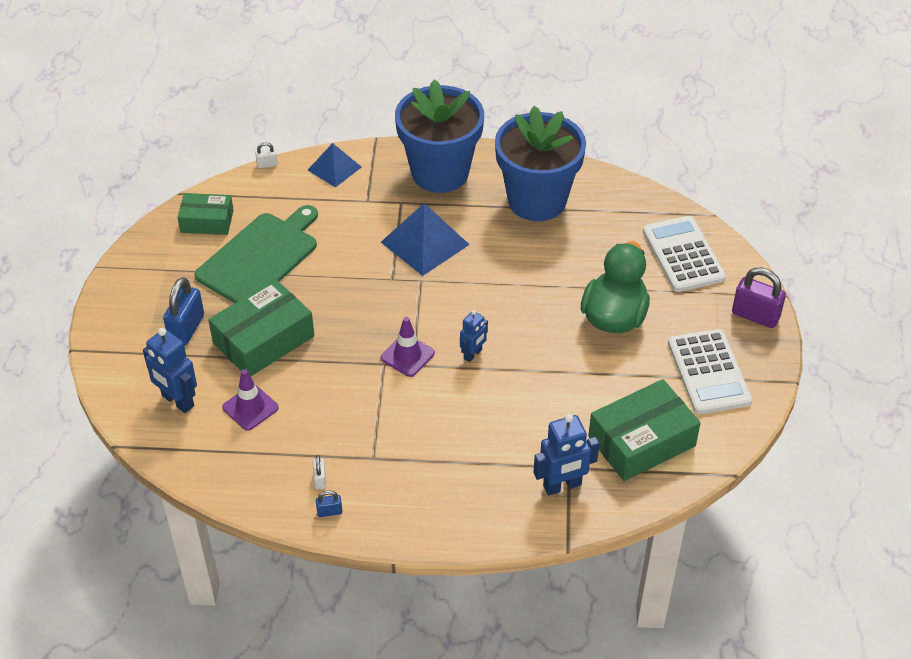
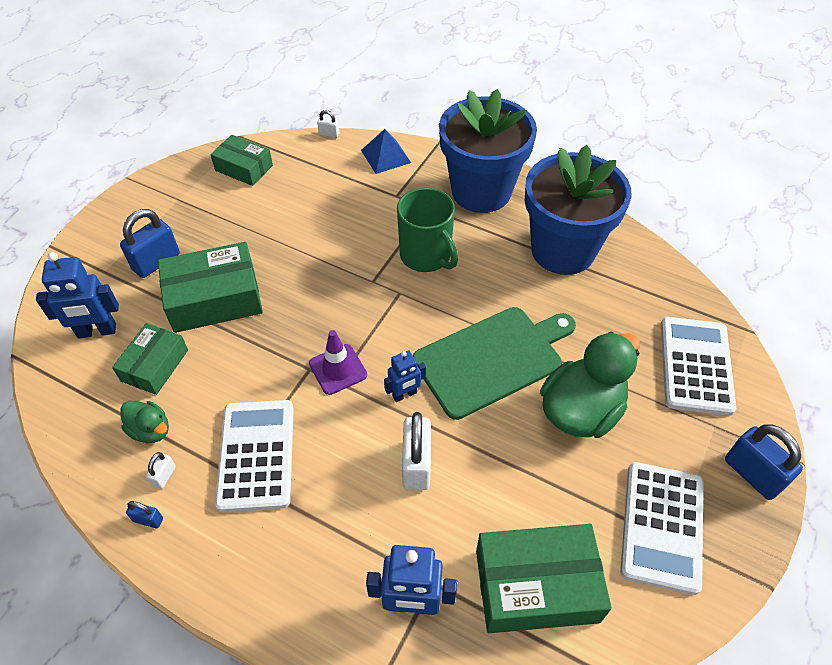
camera: 25 degrees right, 5 degrees up
blue robot [143,328,197,413] -> blue robot turned 75 degrees counterclockwise [36,252,119,339]
green cutting board [195,205,318,303] -> green cutting board moved to [413,307,576,420]
purple traffic cone [222,369,279,431] -> green box [112,323,188,395]
blue pyramid [381,203,470,276] -> green mug [397,188,458,272]
purple padlock [732,267,786,328] -> blue padlock [725,424,803,500]
none -> green duck [120,401,169,443]
none -> white calculator [215,400,294,512]
none -> white padlock [402,412,431,490]

